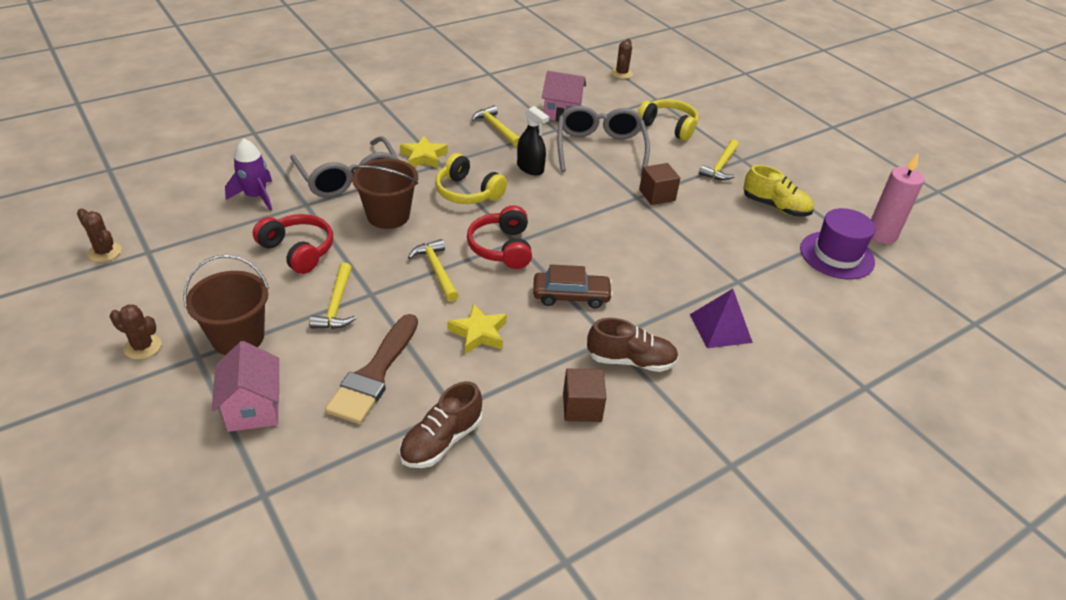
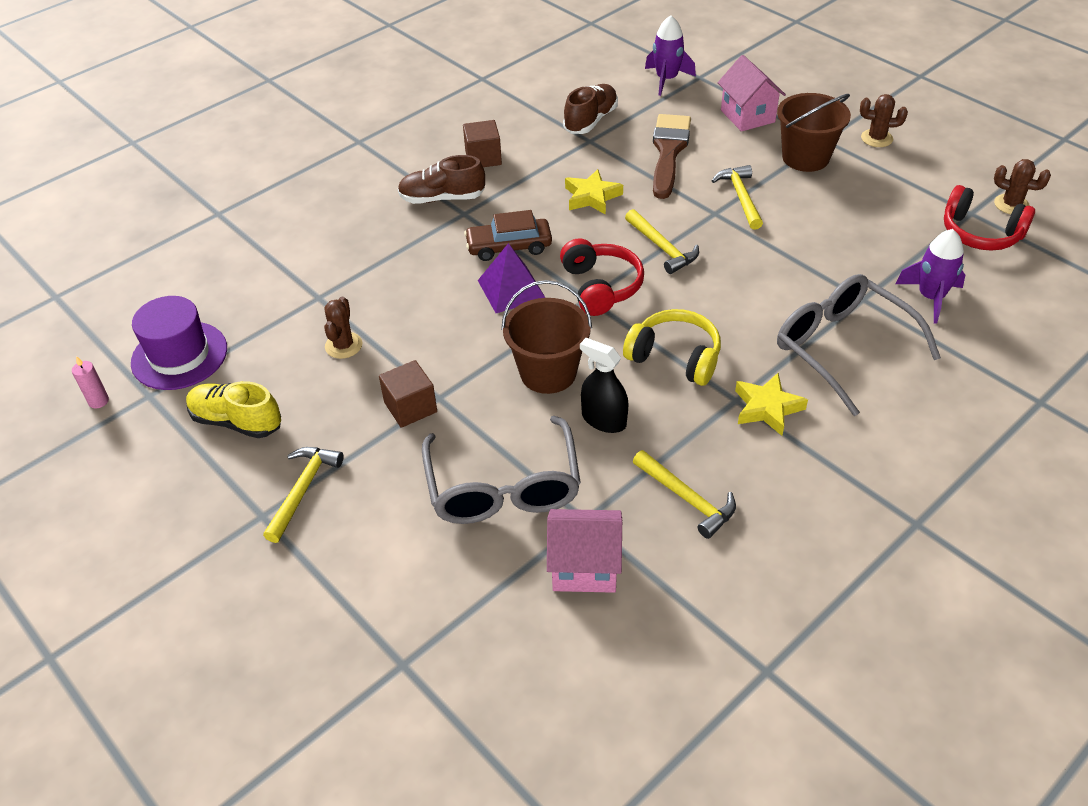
camera: 175 degrees right, 5 degrees up
red headphones [253,214,333,274] -> red headphones moved to [944,185,1035,251]
brown bucket [351,159,418,229] -> brown bucket moved to [501,280,592,394]
brown cactus [611,39,633,79] -> brown cactus moved to [324,297,363,359]
yellow headphones [638,99,698,141] -> none
purple pyramid [690,289,753,348] -> purple pyramid moved to [478,243,545,313]
pink candle [871,154,924,244] -> pink candle [72,356,109,408], size x0.48
none -> purple rocket [645,15,696,96]

